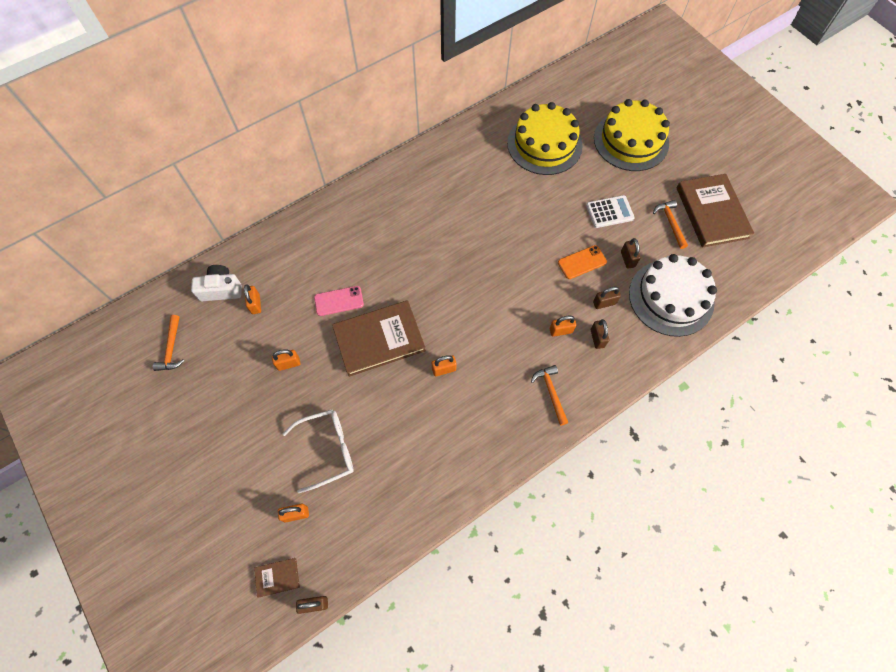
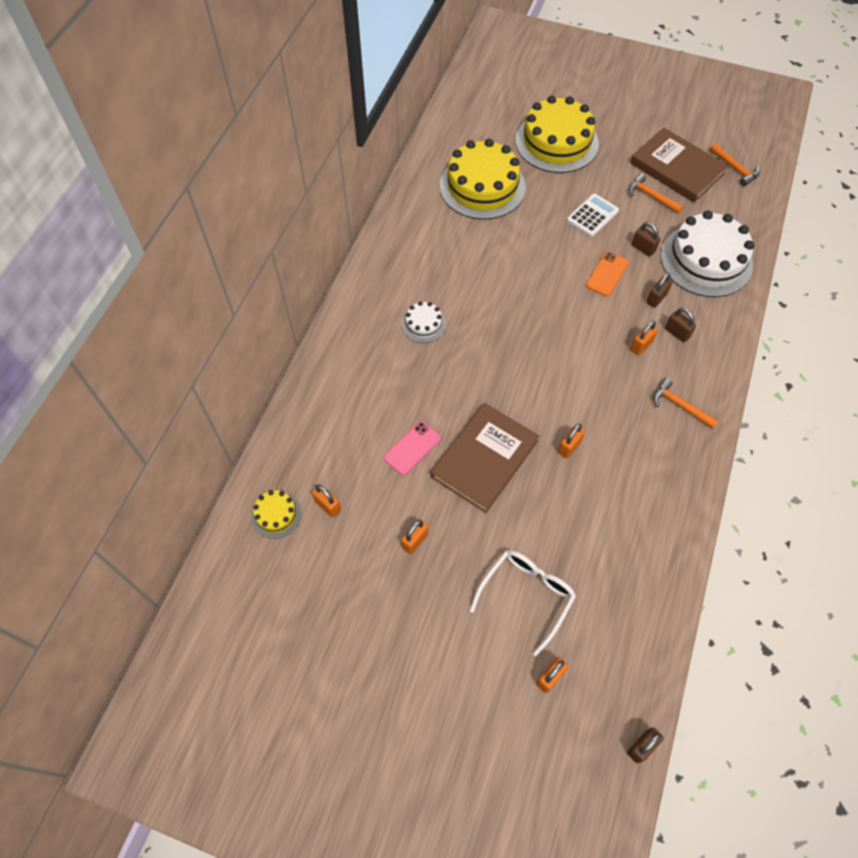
camera: 35 degrees left, 5 degrees down
orange hammer [153,315,184,371] -> orange hammer moved to [710,143,760,186]
white camera [191,265,242,301] -> yellow cake [251,490,302,539]
brown book [254,558,300,598] -> none
none -> white cake [402,301,446,343]

